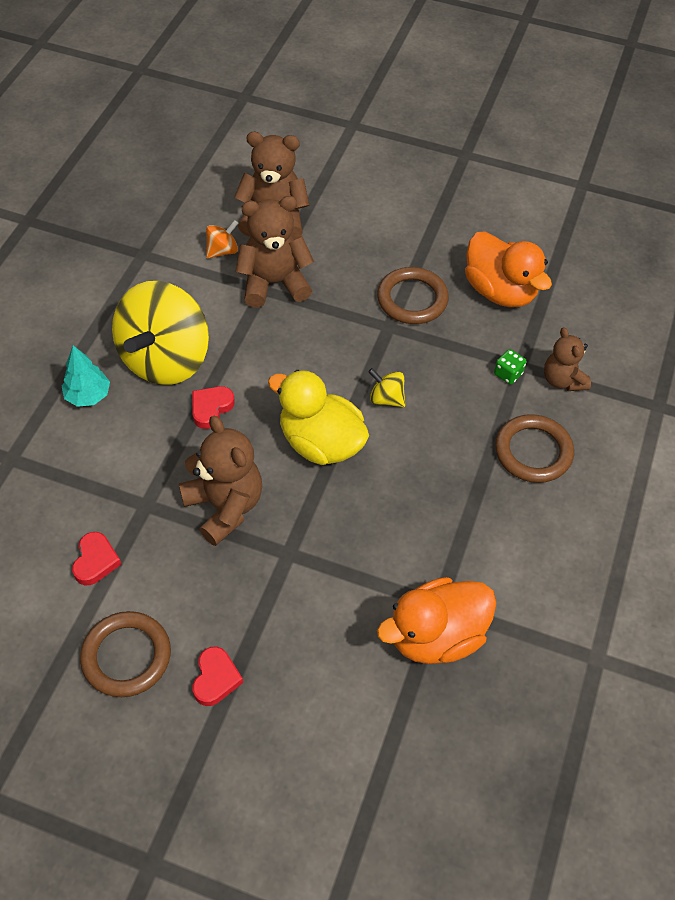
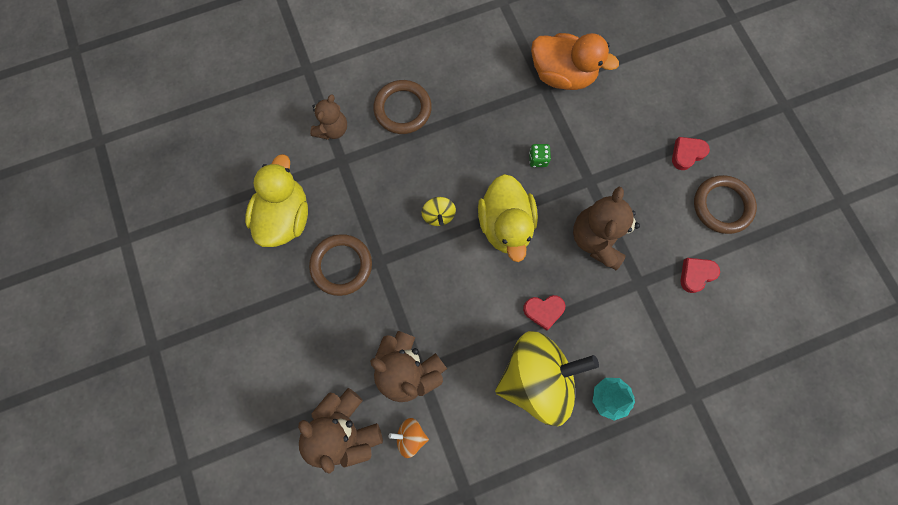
camera: 130 degrees left, 20 degrees up
orange duck [465,231,552,307] -> yellow duck [245,154,308,247]
green dice [494,349,527,384] -> green dice moved to [529,144,551,167]

